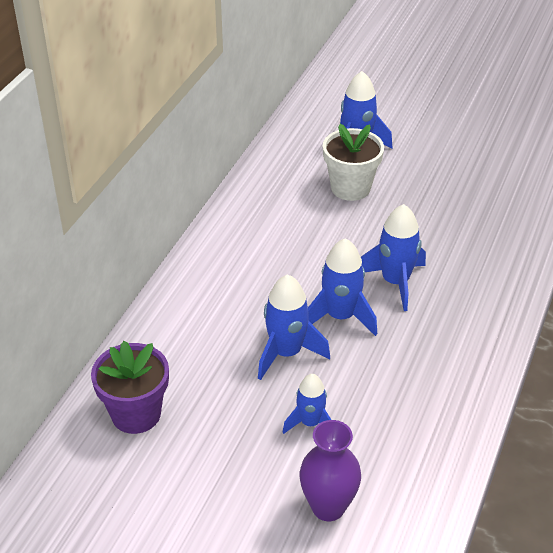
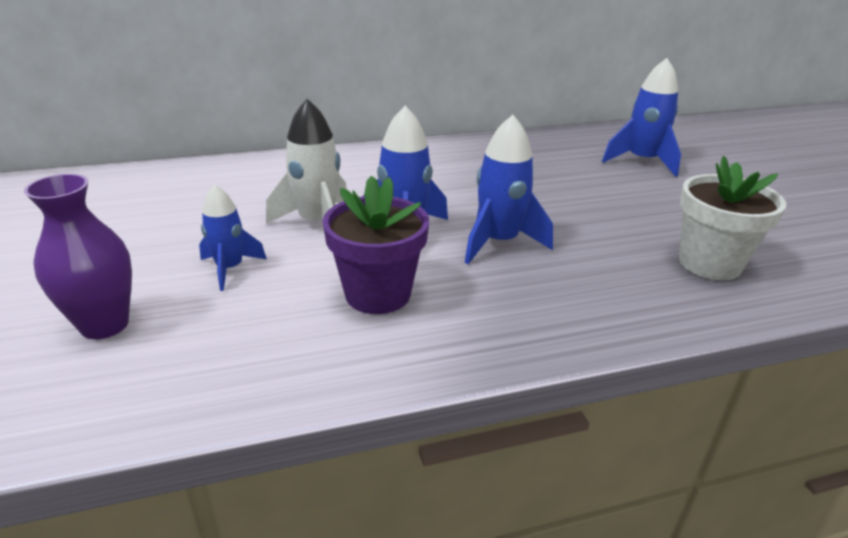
camera: 50 degrees right, 10 degrees down
purple flower pot [91,341,169,434] -> purple flower pot moved to [323,176,429,314]
blue rocket [258,274,330,380] -> white rocket [266,99,347,224]
white flower pot [323,124,384,201] -> white flower pot moved to [679,156,787,280]

